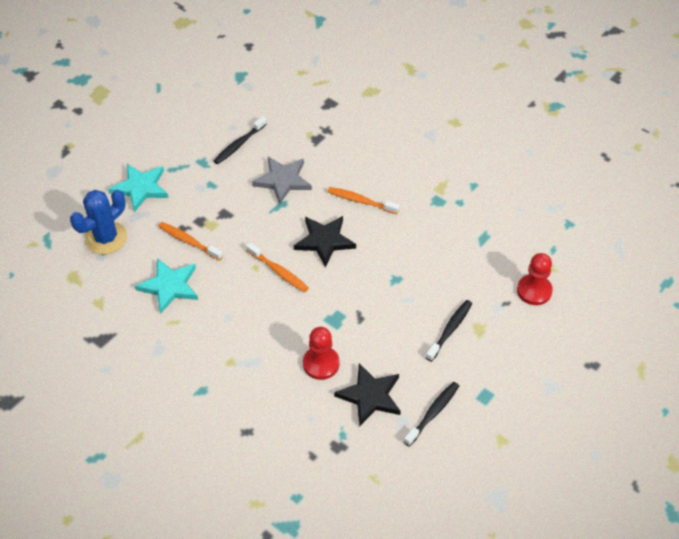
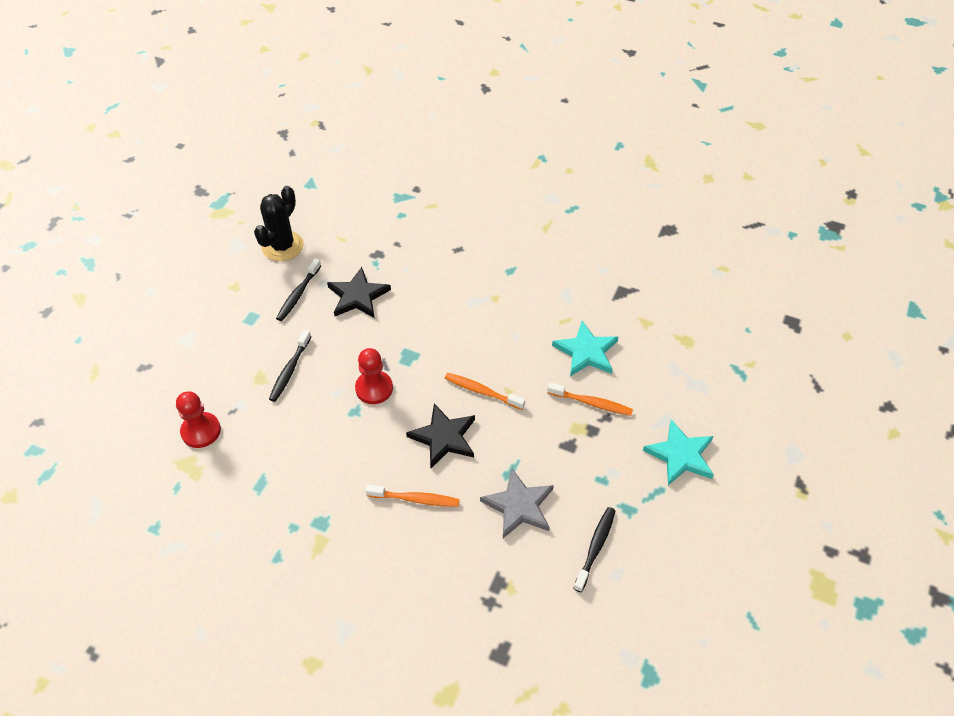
camera: 165 degrees right, 0 degrees up
blue cactus [70,190,127,255] -> none
red pawn [303,327,339,380] -> red pawn moved to [355,348,393,404]
none -> black cactus [254,186,304,261]

